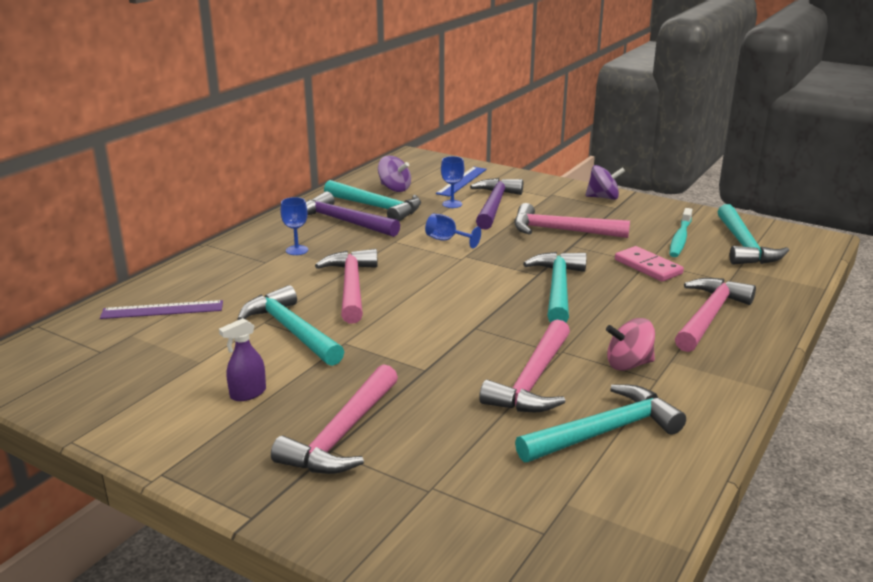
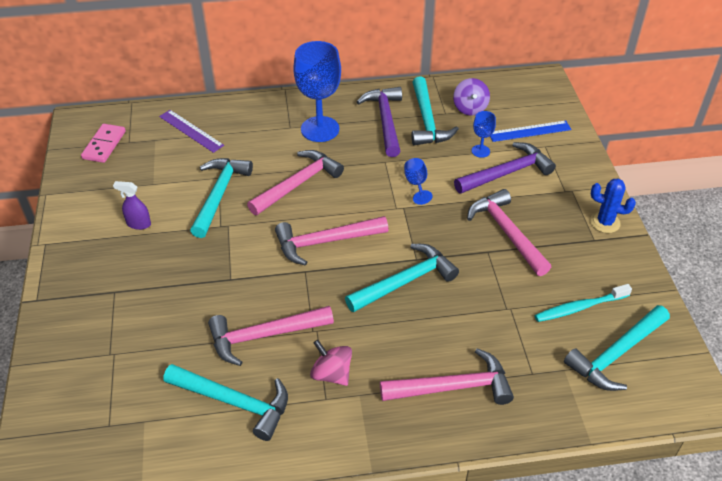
camera: 50 degrees right, 20 degrees up
pink hammer [271,364,398,474] -> pink hammer moved to [275,216,388,266]
blue goblet [281,197,308,255] -> blue goblet [293,41,341,142], size x2.14
purple spinning top [586,165,625,200] -> blue cactus [590,179,636,233]
pink domino [615,246,684,282] -> pink domino moved to [81,124,126,163]

